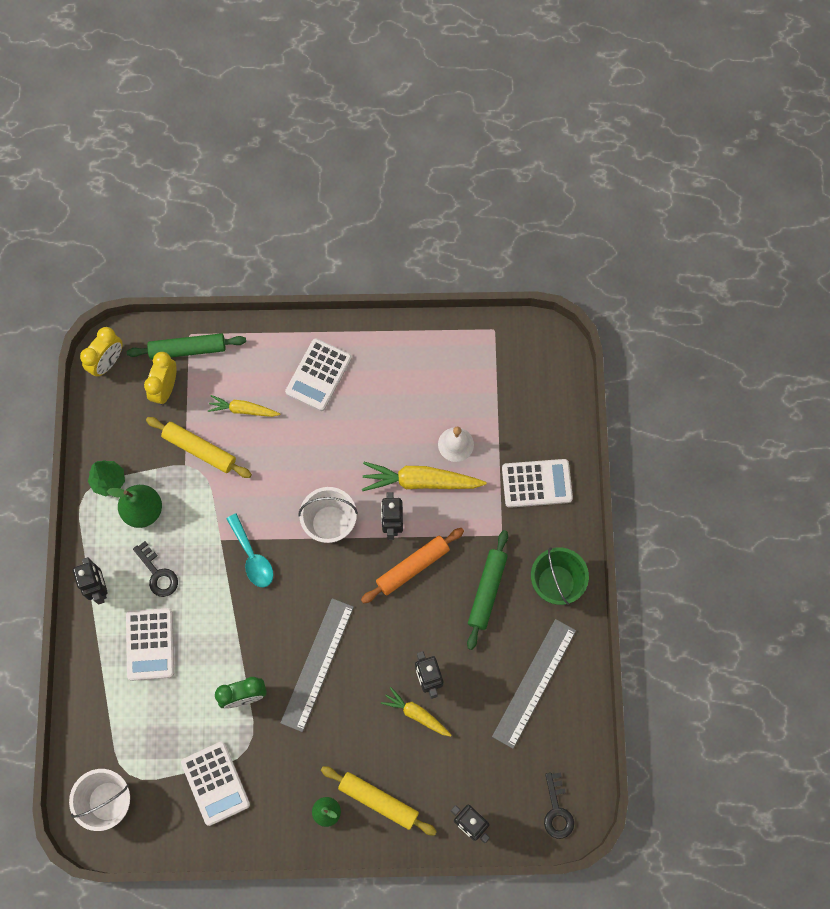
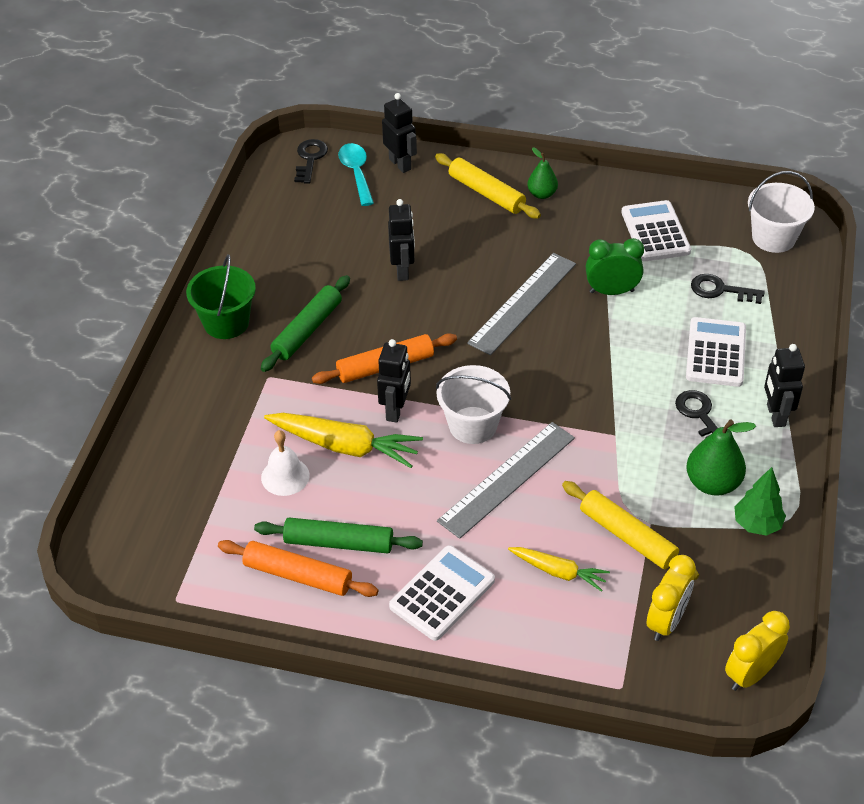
camera: 165 degrees left, 25 degrees down
green rolling pin [127,333,246,360] -> green rolling pin moved to [254,518,423,553]
turquoise spoon [226,513,273,587] -> turquoise spoon moved to [338,143,374,206]
yellow carrot [381,687,452,737] -> none
grey ruler [492,619,576,749] -> grey ruler moved to [437,422,575,539]
white calculator [502,459,573,508] -> none
none -> orange rolling pin [218,540,378,597]
none -> black key [691,274,765,304]

